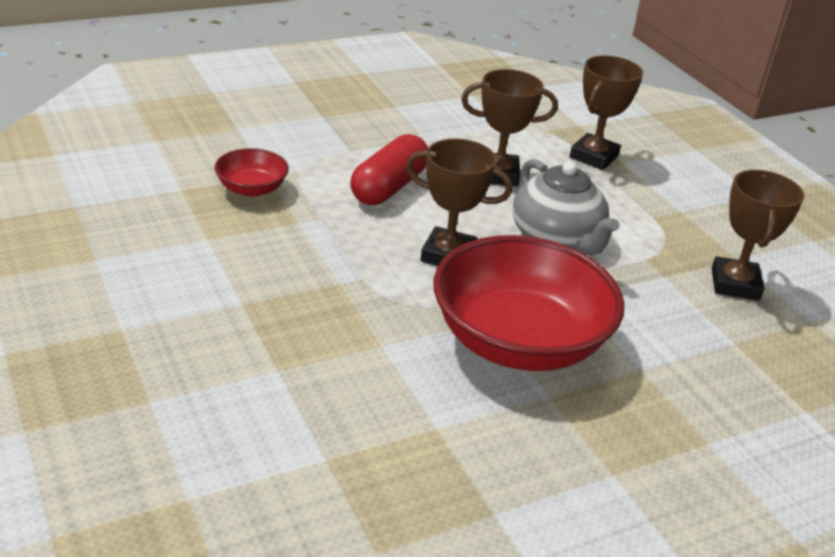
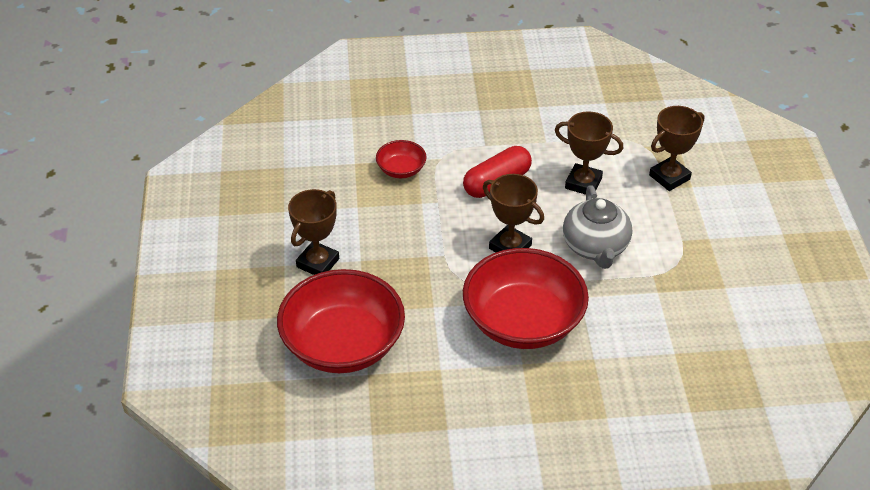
camera: 25 degrees right, 10 degrees up
brown trophy [711,170,804,301] -> brown trophy moved to [288,189,339,275]
none -> red bowl [277,269,405,373]

